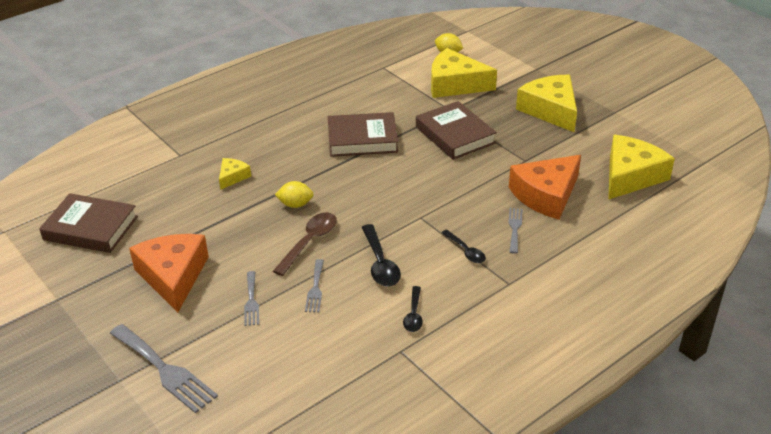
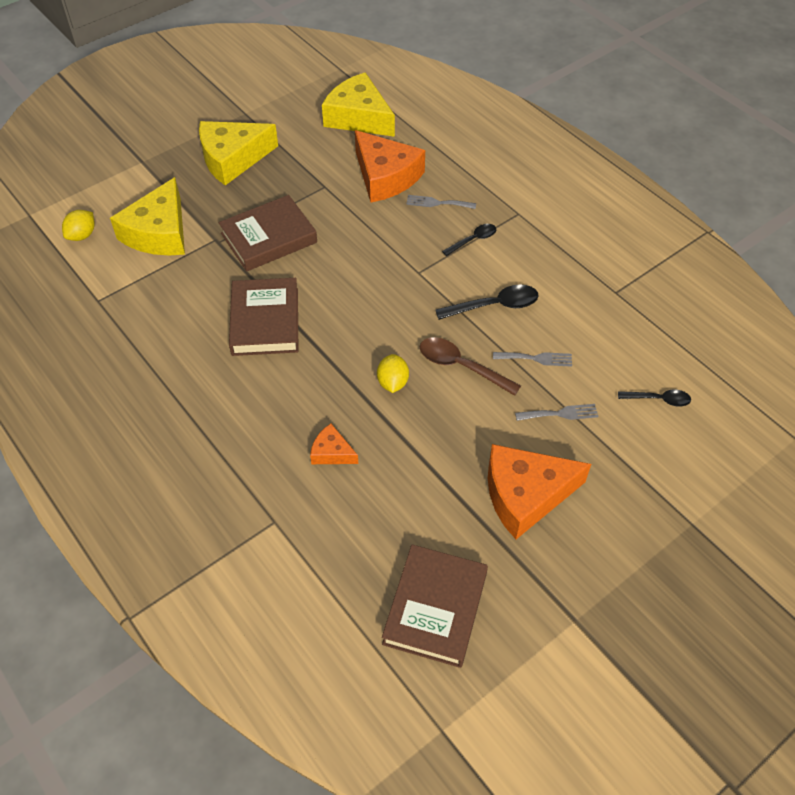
camera: 90 degrees left, 15 degrees up
grey fork [110,324,218,413] -> none
yellow cheese [219,158,251,190] -> orange cheese [310,424,358,464]
black spoon [403,286,423,332] -> black spoon moved to [618,390,691,406]

